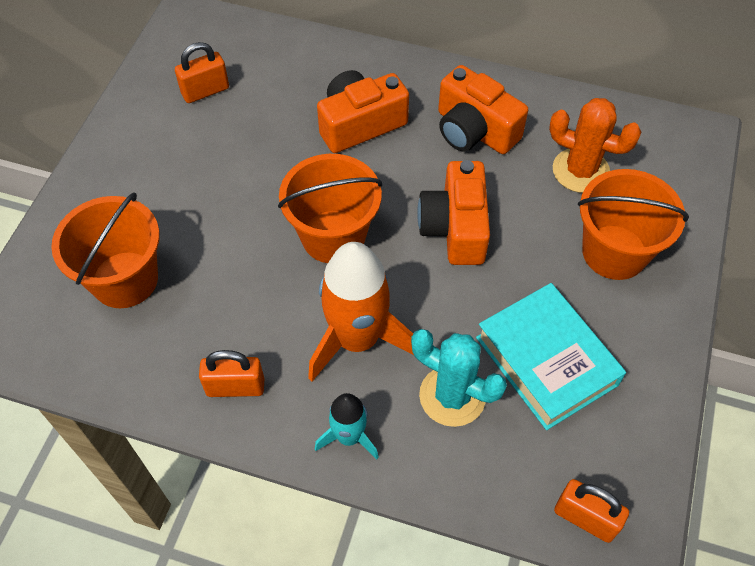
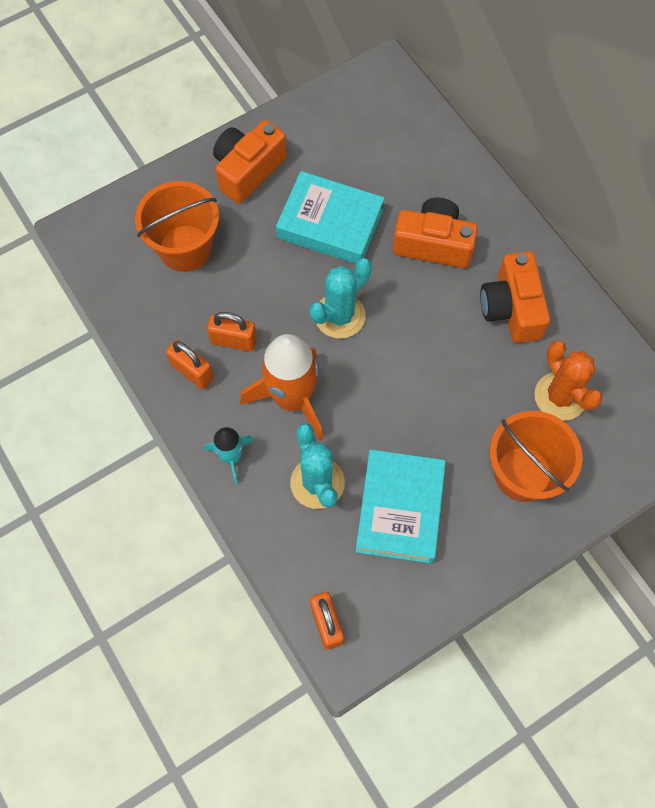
camera: 40 degrees right, 10 degrees up
orange padlock [175,42,229,103] -> orange padlock moved to [207,312,257,352]
orange bucket [278,154,382,263] -> turquoise cactus [310,258,372,339]
orange camera [417,160,490,265] -> orange camera moved to [213,120,287,203]
none -> turquoise book [276,171,385,264]

